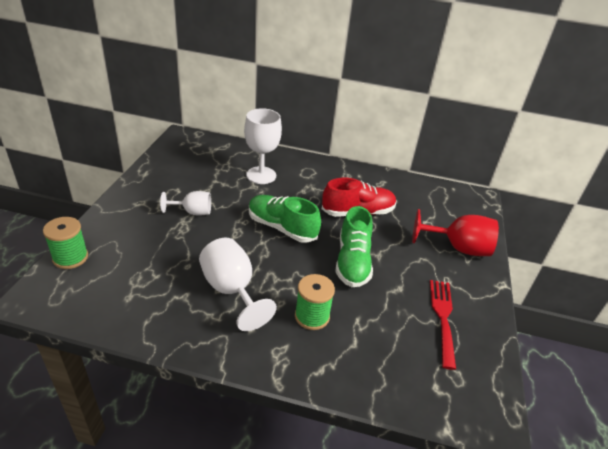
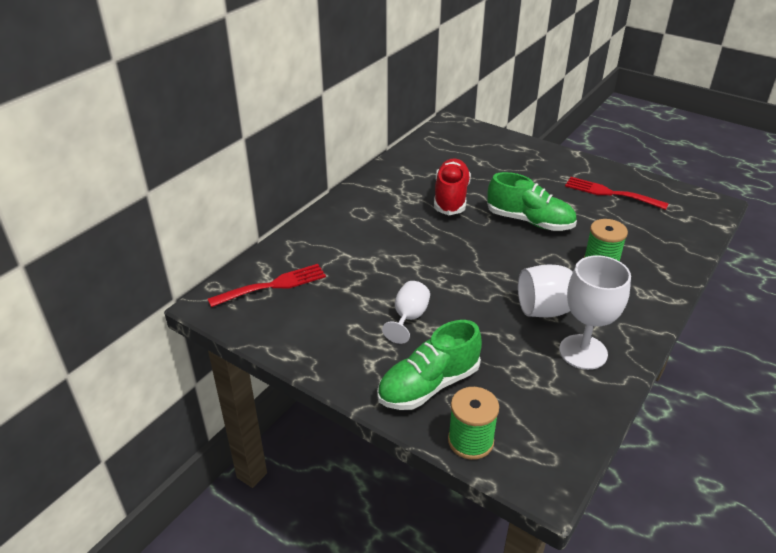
camera: 65 degrees left, 0 degrees up
white goblet [244,108,282,184] -> white goblet moved to [559,255,631,370]
green shoe [249,195,321,243] -> green shoe moved to [377,320,482,410]
red goblet [412,209,499,256] -> none
none -> red fork [208,264,326,307]

